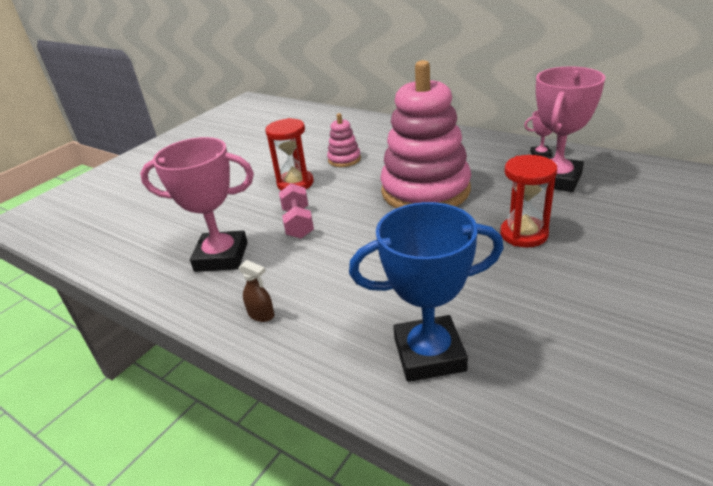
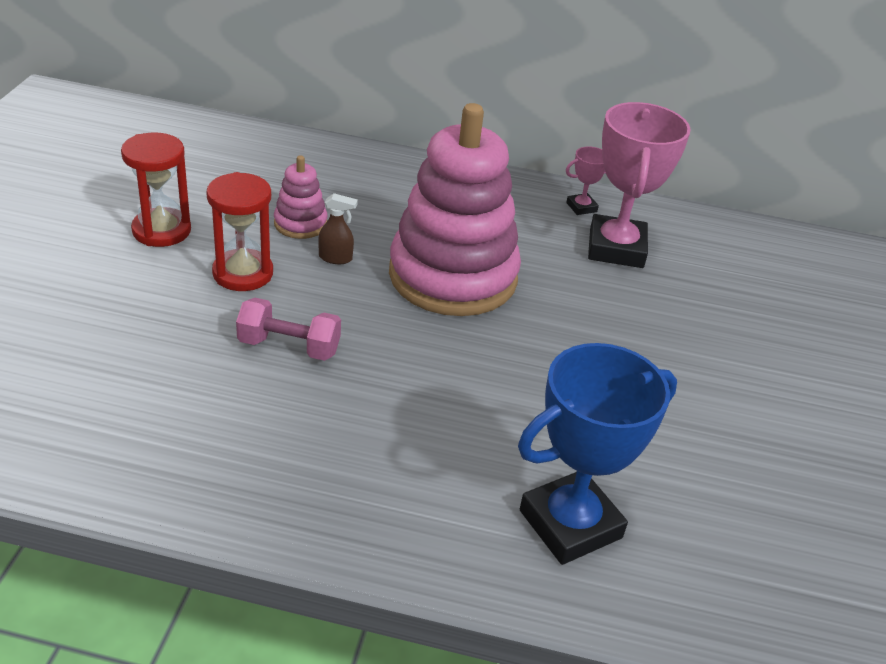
camera: 30 degrees left, 5 degrees up
pink trophy [140,137,254,272] -> none
brown spray bottle [238,260,274,322] -> brown spray bottle moved to [318,193,358,264]
pink dumbbell [279,184,314,239] -> pink dumbbell turned 45 degrees counterclockwise [236,298,341,361]
red hourglass [500,155,557,248] -> red hourglass moved to [121,132,191,247]

